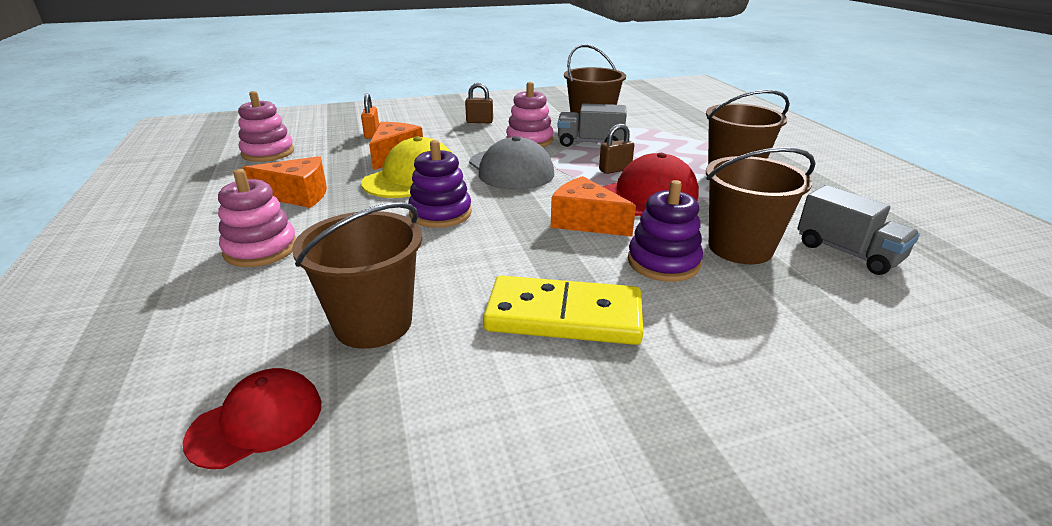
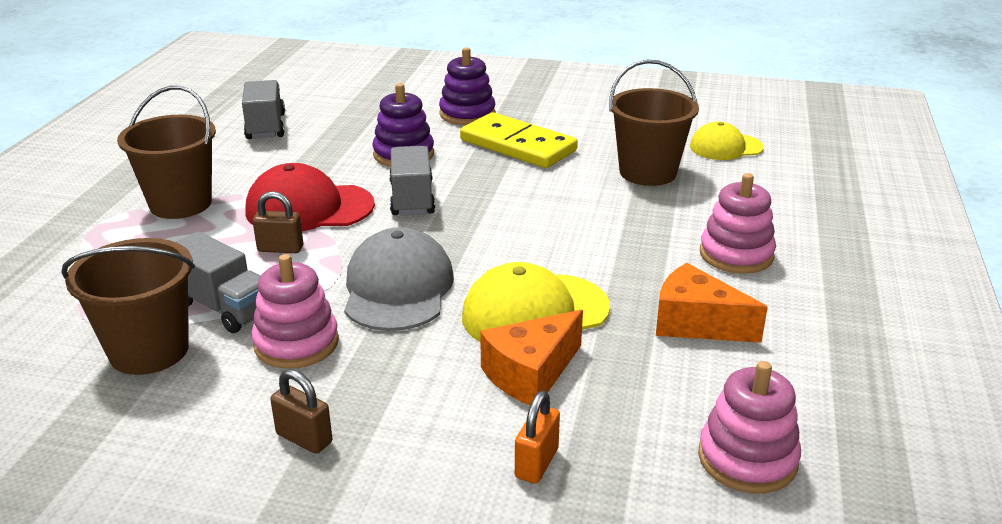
camera: 150 degrees left, 0 degrees up
red cap [183,368,321,469] -> yellow cap [690,122,764,160]
purple stacking toy [408,140,472,228] -> purple stacking toy moved to [439,47,495,125]
orange cheese [551,176,636,237] -> grey truck [389,146,435,216]
brown bucket [706,147,816,264] -> none

